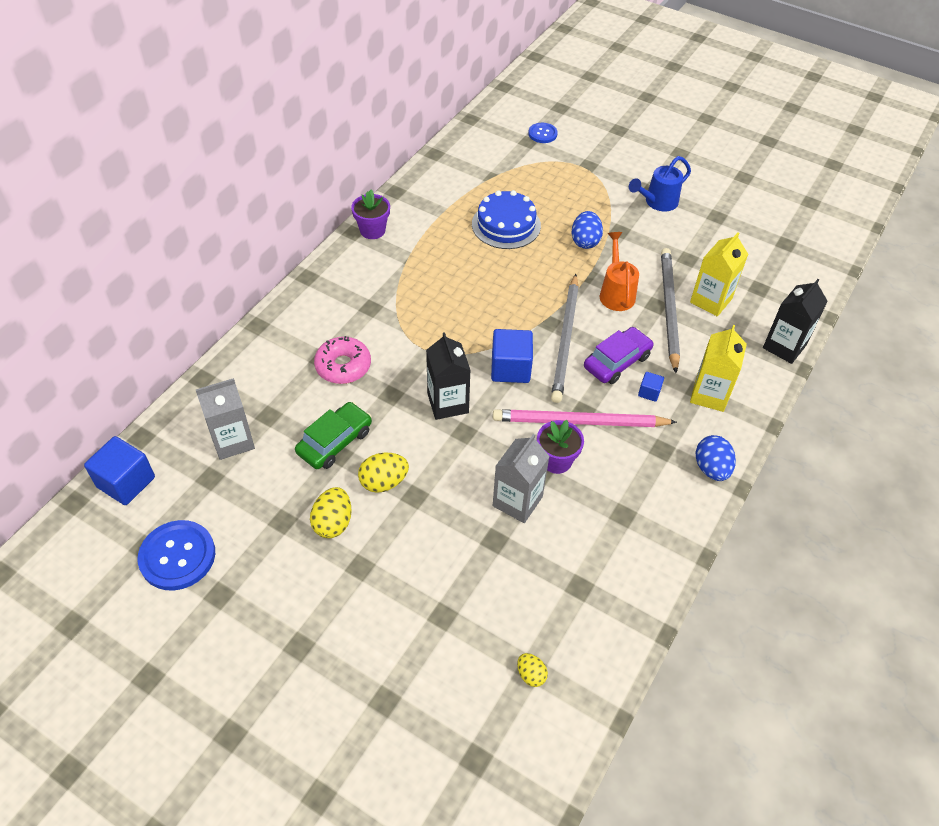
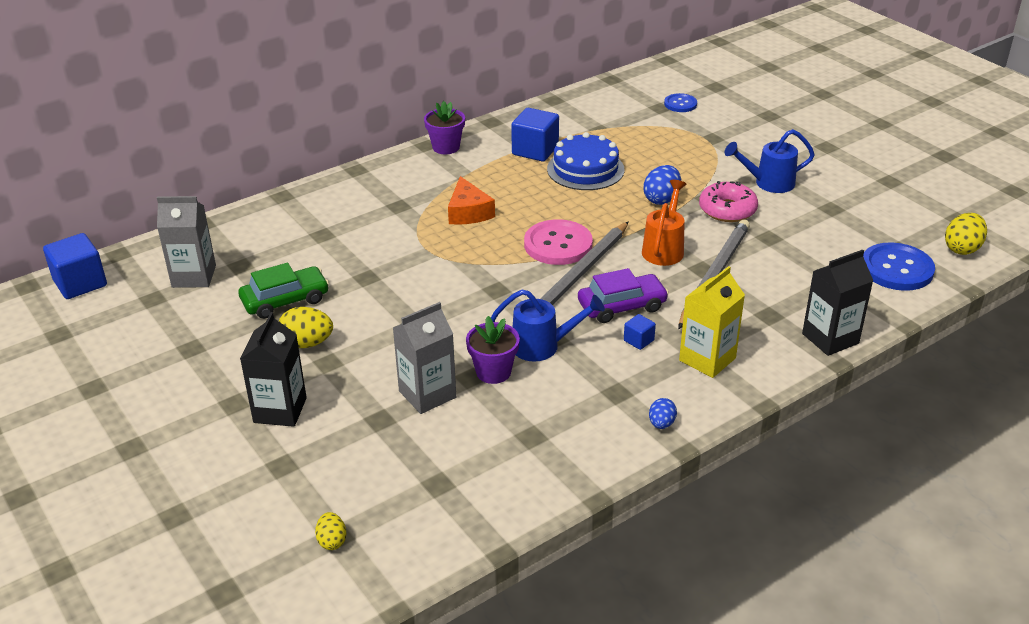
camera: 25 degrees right, 15 degrees down
blue button [138,520,215,590] -> blue button moved to [863,242,935,291]
yellow egg [310,487,352,538] -> yellow egg moved to [945,213,987,255]
pink donut [314,336,371,384] -> pink donut moved to [699,181,758,222]
black carton [426,332,471,420] -> black carton moved to [240,312,307,427]
blue cube [491,329,533,383] -> blue cube moved to [511,108,559,162]
pink pencil [493,409,677,427] -> blue watering can [491,289,605,362]
yellow carton [690,233,748,317] -> none
blue egg [696,435,736,481] -> blue egg [649,398,677,429], size x0.61
none -> orange cheese [448,176,495,225]
none -> pink button [524,219,593,265]

